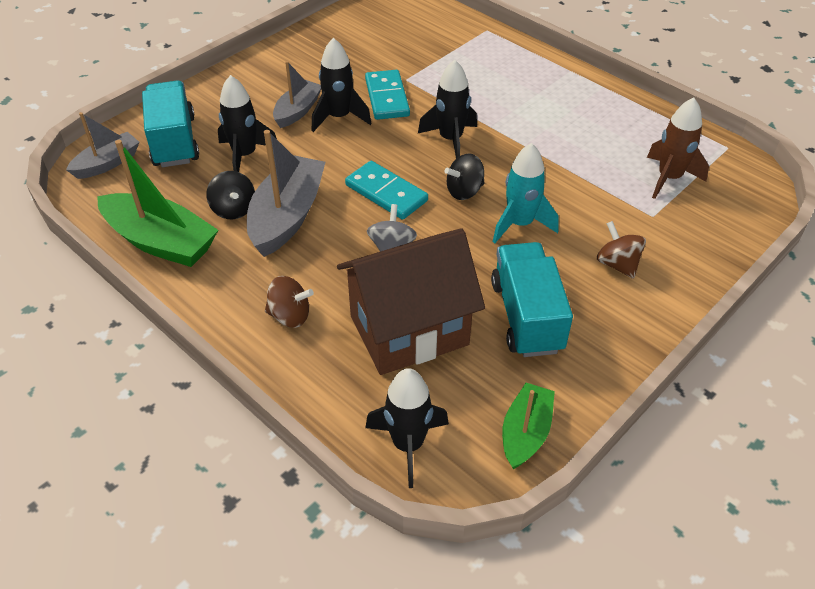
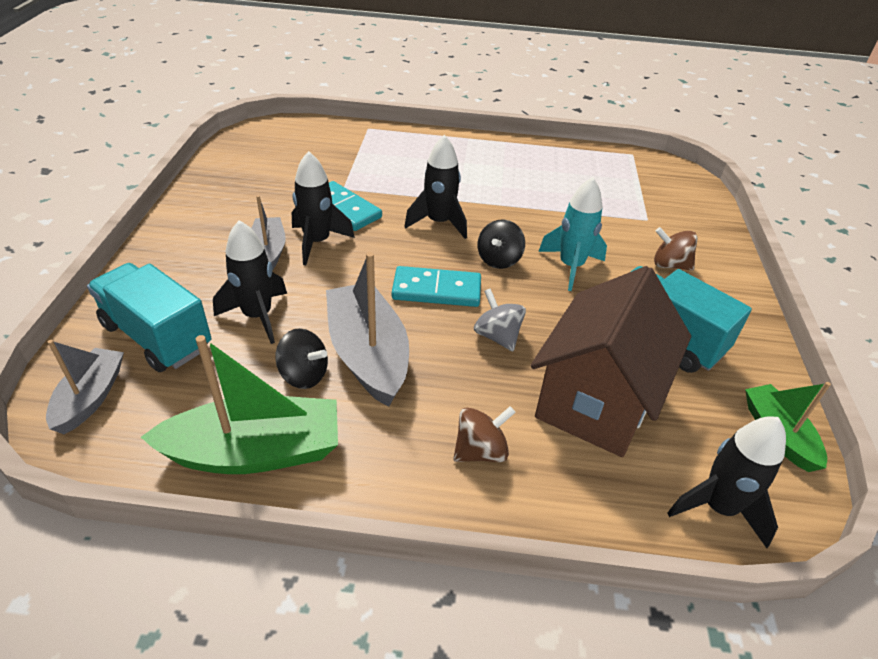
camera: 40 degrees left, 5 degrees down
brown rocket [647,98,709,199] -> none

